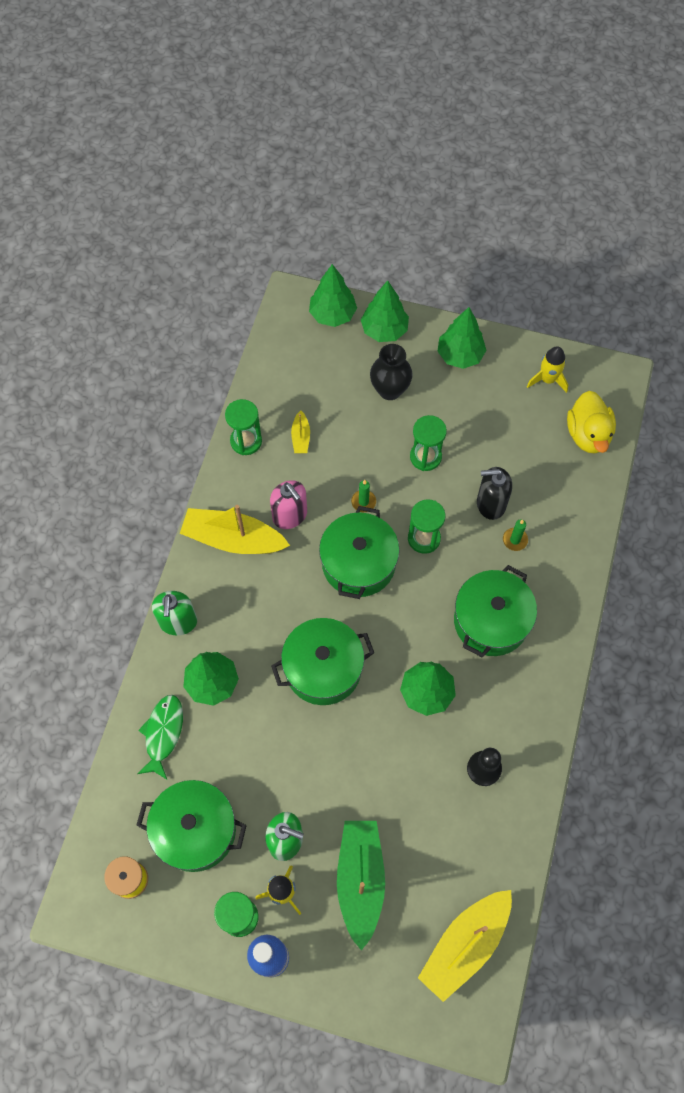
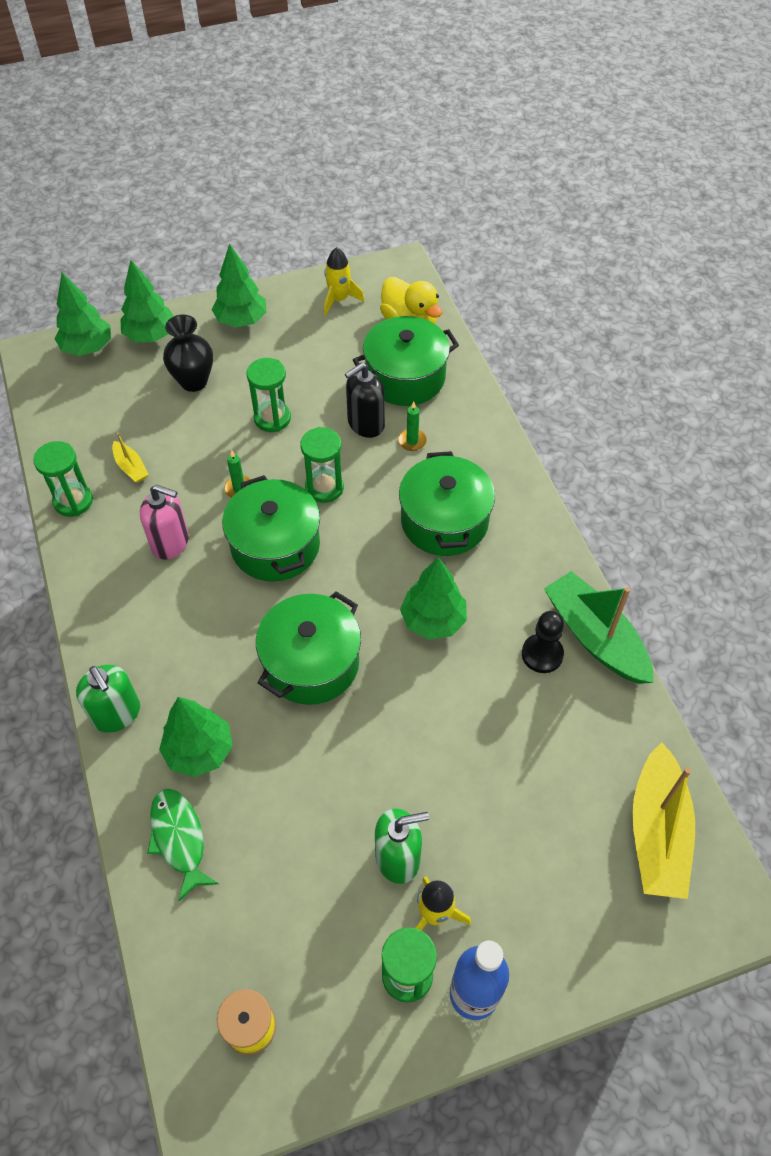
camera: 35 degrees left, 10 degrees down
green pot [136,780,247,872] -> green pot moved to [353,316,459,406]
yellow boat [180,505,290,554] -> none
green boat [337,821,385,951] -> green boat moved to [544,571,654,684]

